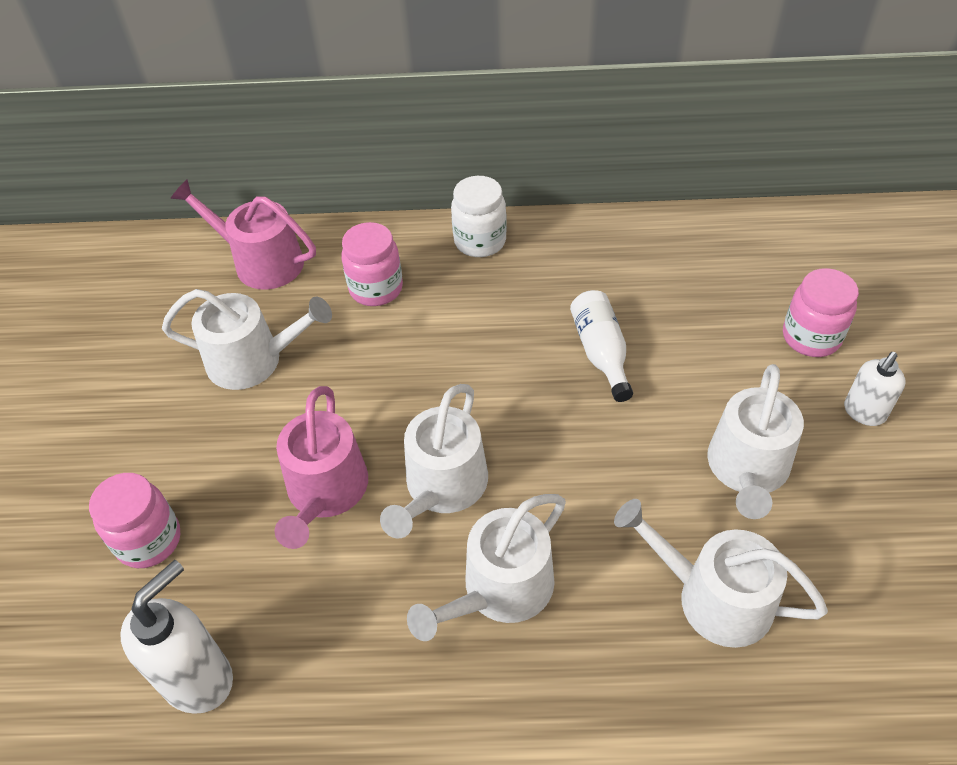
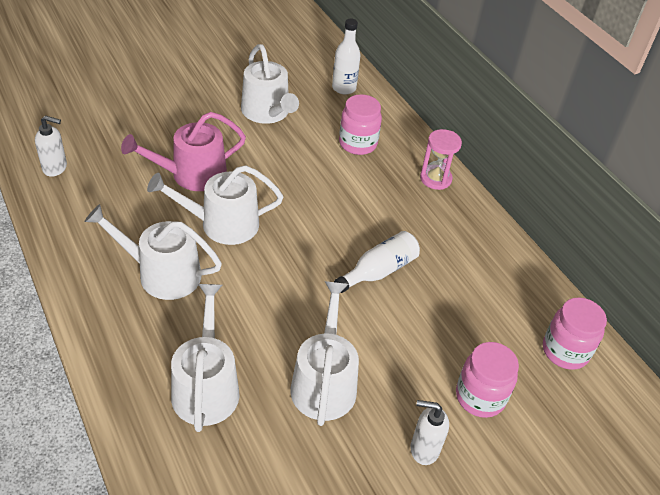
camera: 55 degrees right, 5 degrees down
pink jar [89,473,180,568] -> pink jar moved to [543,297,607,370]
white soap dispenser [120,560,233,714] -> white soap dispenser [35,115,67,177], size x0.61
pink watering can [170,179,316,290] -> white bottle [332,19,361,95]
white jar [451,176,507,257] -> pink hourglass [420,129,462,190]
white watering can [707,364,804,519] -> white watering can turned 105 degrees clockwise [290,281,359,426]

